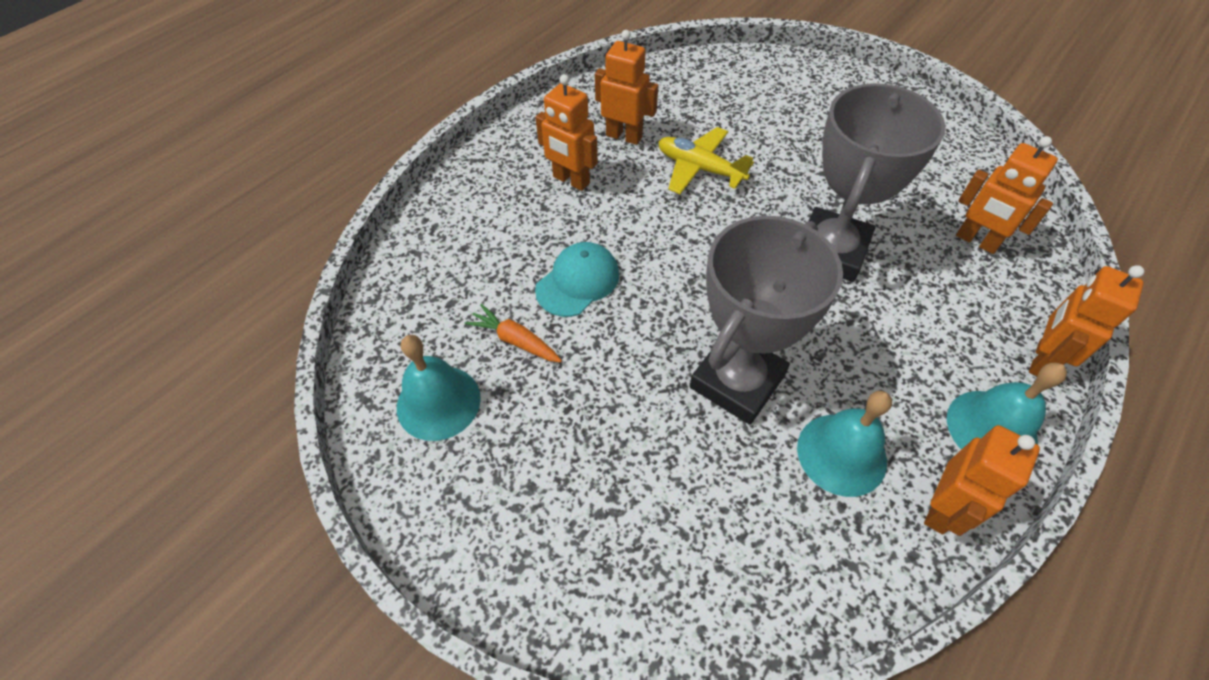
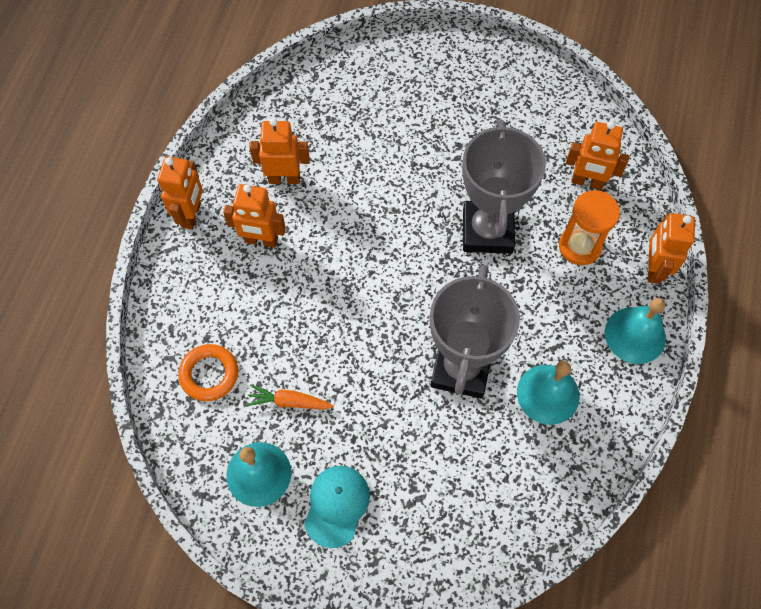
camera: 25 degrees left, 10 degrees up
turquoise cap [535,242,619,317] -> turquoise cap moved to [304,466,370,548]
yellow plane [659,127,754,194] -> none
orange robot [924,425,1040,536] -> orange robot moved to [158,156,203,229]
none -> orange ring [178,344,238,401]
none -> orange hourglass [559,190,620,265]

